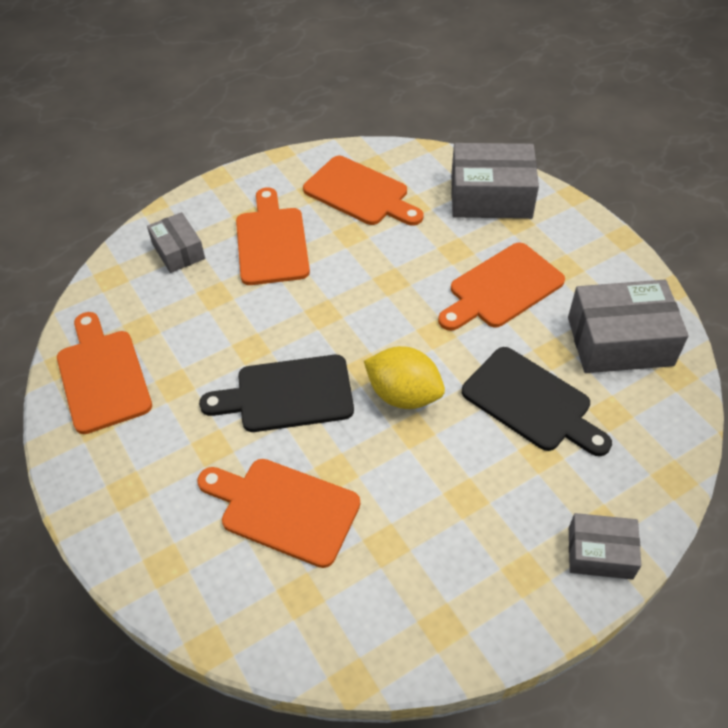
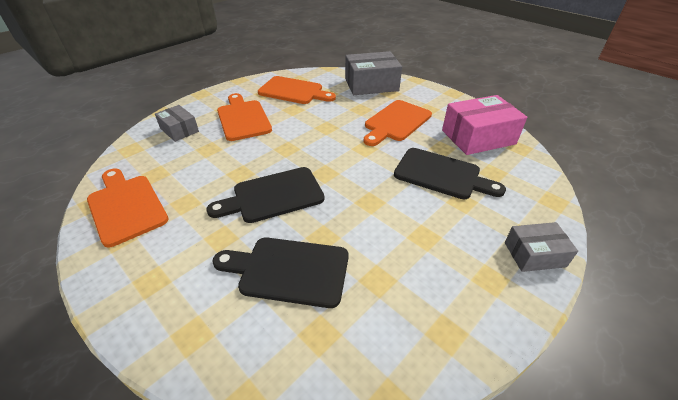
camera: 15 degrees left, 10 degrees down
orange cutting board [197,459,360,568] -> black cutting board [212,238,349,308]
yellow lemon [364,346,445,409] -> none
grey box [568,280,689,373] -> pink box [442,95,527,155]

